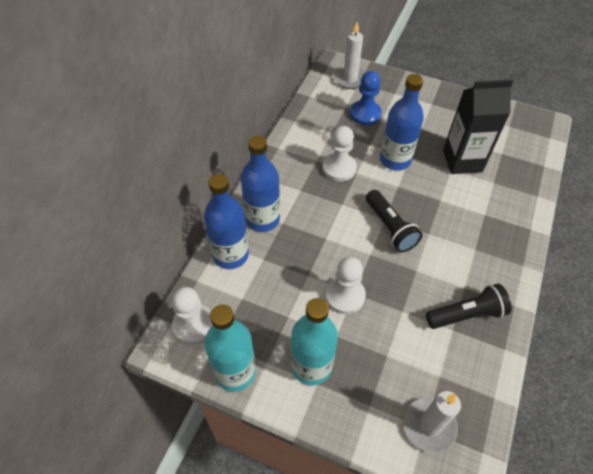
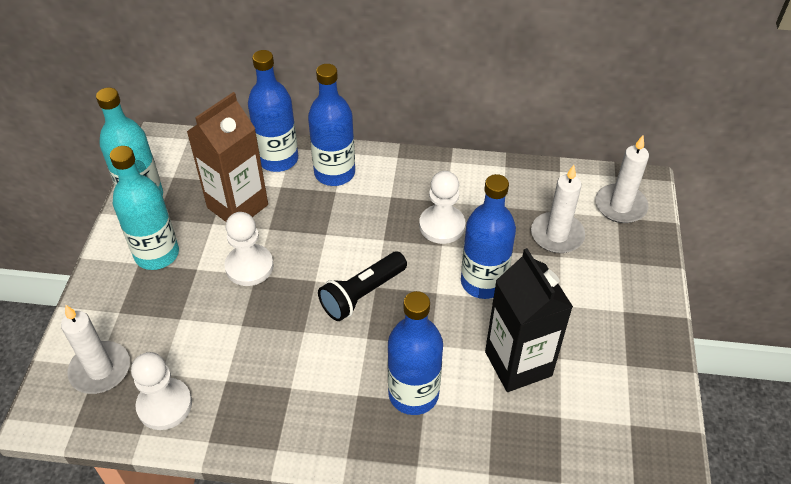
camera: 75 degrees right, 5 degrees down
white pawn [172,287,212,345] -> white pawn moved to [131,352,192,430]
blue pawn [350,71,382,125] -> white candle [531,165,585,253]
black flashlight [426,284,512,329] -> none
none -> brown carton [187,92,268,222]
none -> blue bottle [388,291,443,415]

